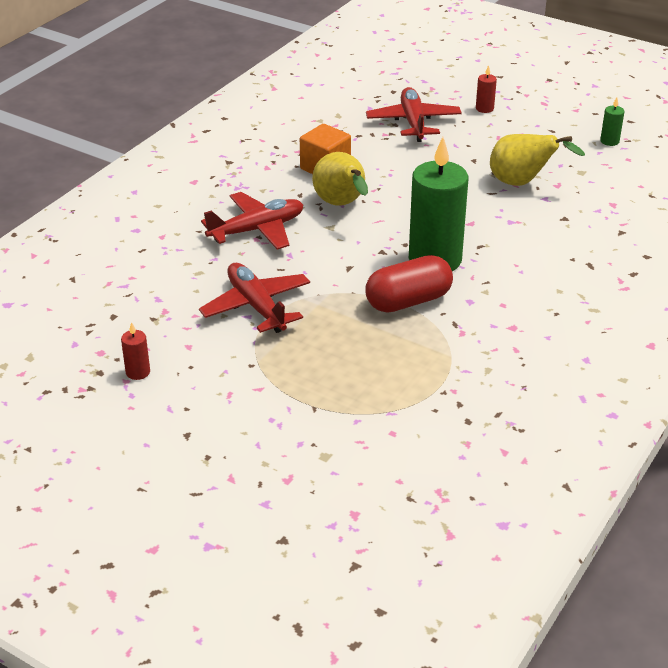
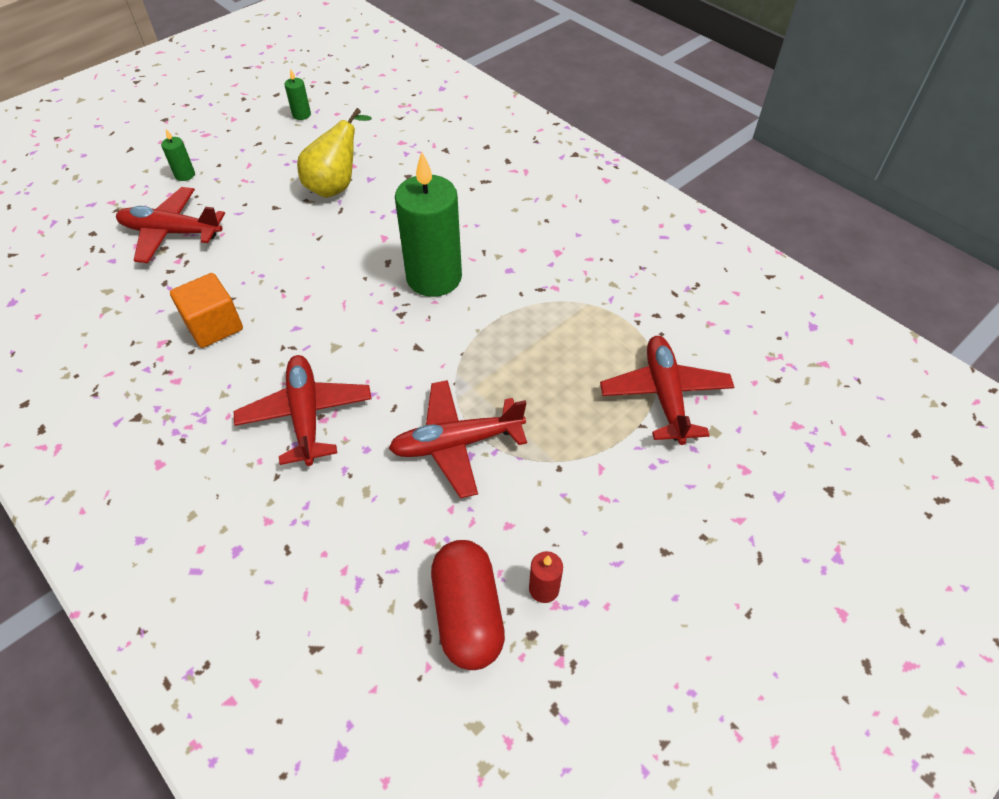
camera: 75 degrees left, 15 degrees up
yellow pear [312,152,368,206] -> none
red capsule [366,255,453,313] -> red capsule moved to [431,540,505,670]
red candle [476,65,497,113] -> green candle [161,129,195,181]
none -> red plane [600,336,734,445]

